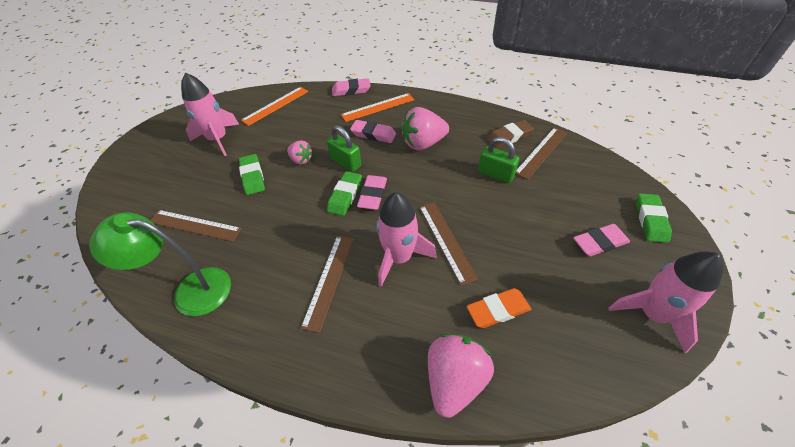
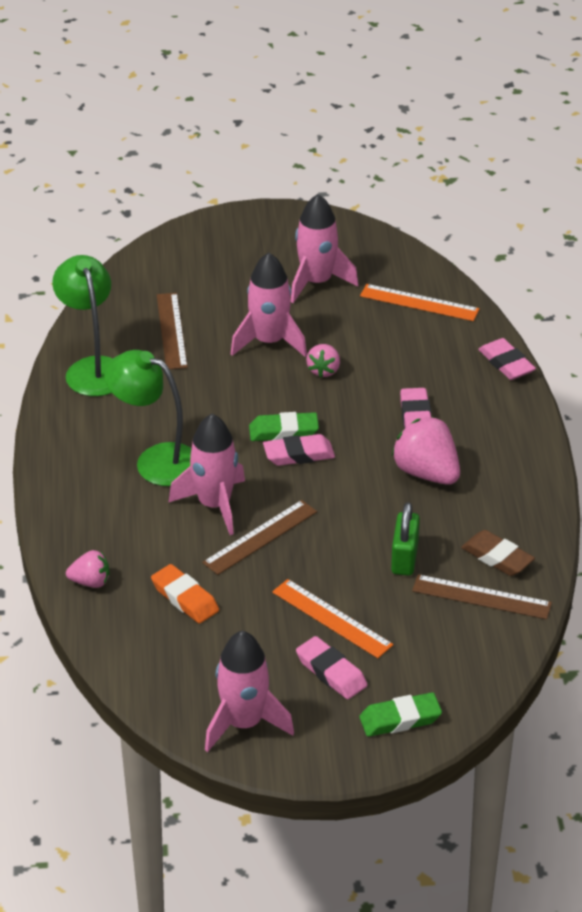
camera: 65 degrees right, 10 degrees down
green eraser [239,154,265,195] -> pink rocket [231,252,307,357]
brown ruler [301,235,354,333] -> green lamp [104,350,192,486]
green padlock [327,125,361,172] -> none
orange ruler [341,93,414,122] -> orange ruler moved to [272,579,393,658]
pink strawberry [428,334,494,418] -> pink strawberry [66,550,110,588], size x0.56

